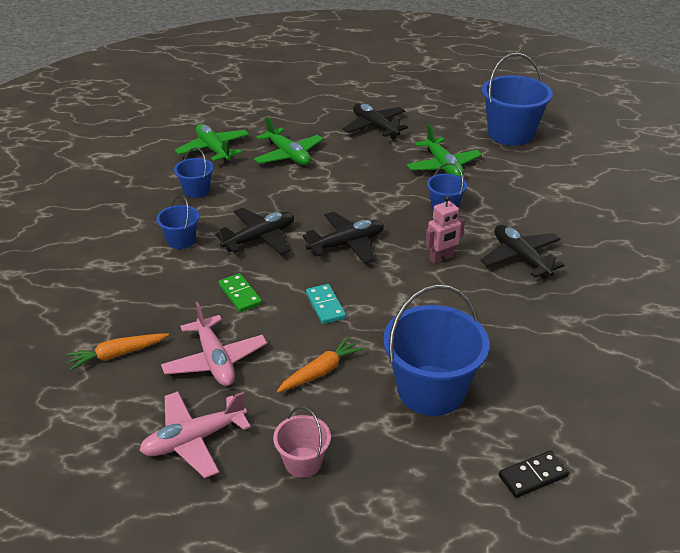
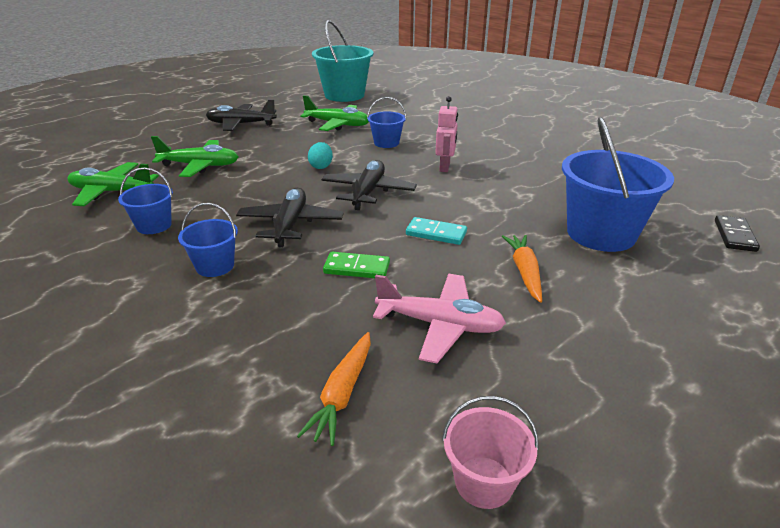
camera: 50 degrees left, 5 degrees down
pink plane [139,391,251,478] -> none
pink bucket [273,407,331,478] -> pink bucket moved to [442,396,539,509]
black plane [480,225,565,279] -> none
blue bucket [482,53,553,146] -> turquoise bucket [312,20,374,102]
none -> turquoise egg [308,142,333,169]

